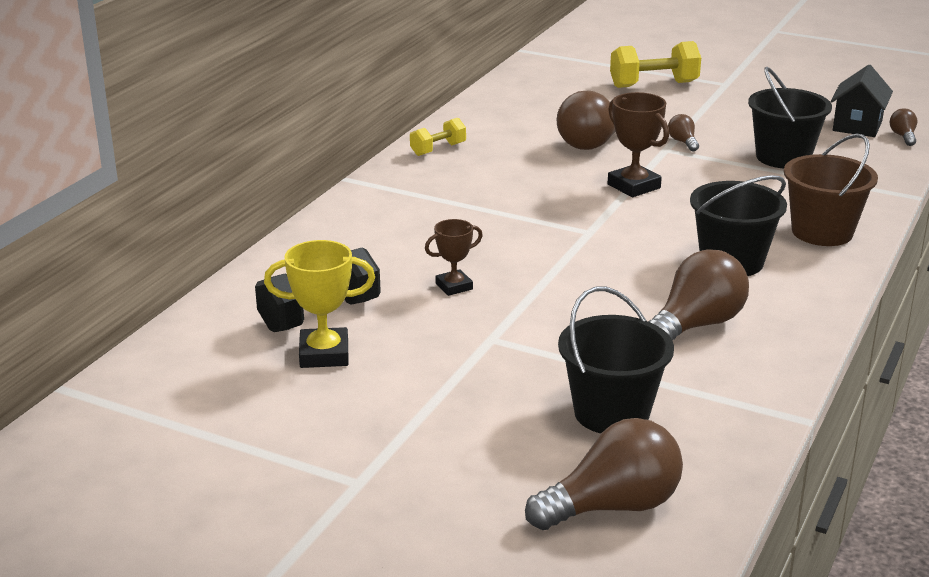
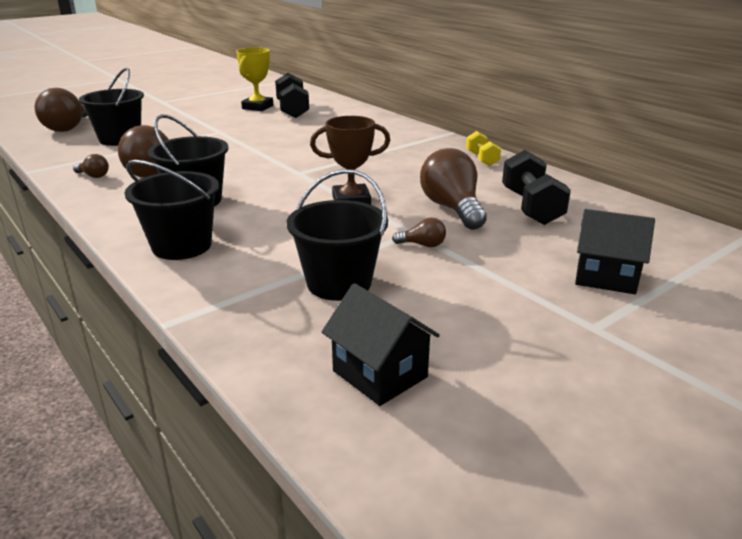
camera: 115 degrees right, 0 degrees up
brown trophy [425,219,483,296] -> none
yellow dumbbell [610,41,701,88] -> black house [575,209,655,294]
brown bucket [784,133,878,246] -> black bucket [125,160,219,260]
brown light bulb [890,108,917,146] -> brown light bulb moved to [73,154,109,178]
none -> black dumbbell [502,150,571,225]

